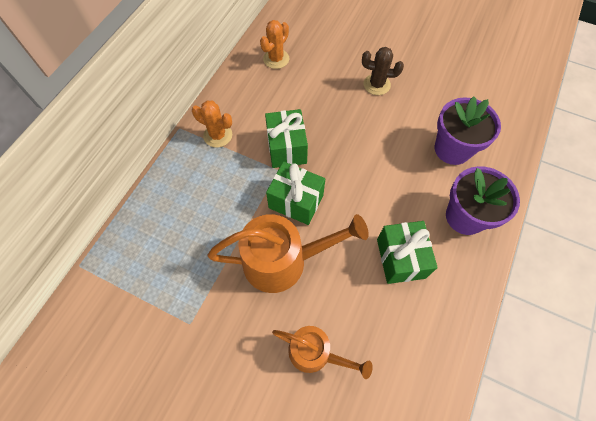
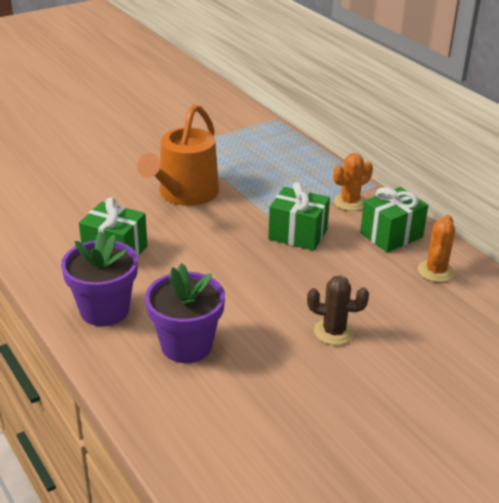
camera: 120 degrees right, 30 degrees down
orange cactus [260,20,289,69] -> orange cactus turned 45 degrees clockwise [418,215,455,282]
green gift [266,162,325,225] -> green gift moved to [360,187,429,252]
orange watering can [272,326,373,379] -> none
brown cactus [362,47,404,95] -> brown cactus turned 60 degrees clockwise [307,276,369,345]

